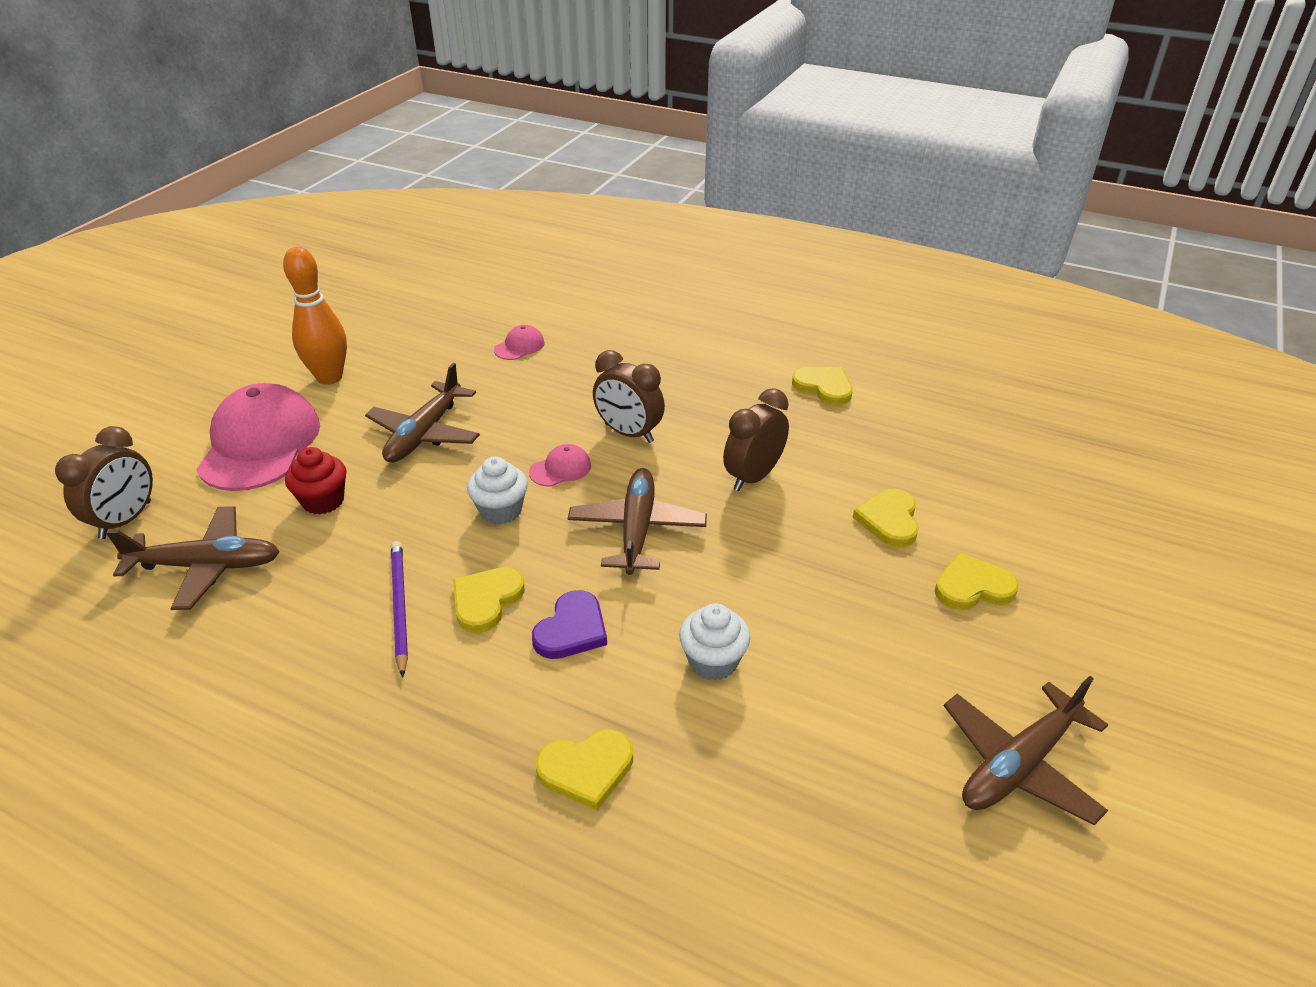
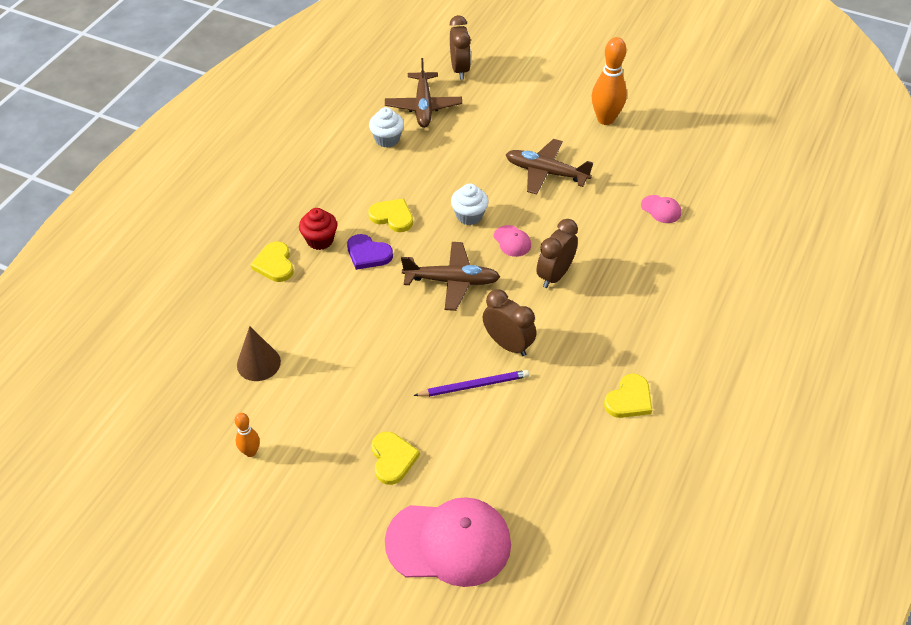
camera: 90 degrees right, 10 degrees up
brown clock [55,426,153,539] -> brown clock turned 120 degrees counterclockwise [450,15,471,80]
pink cap [196,383,320,491] -> pink cap moved to [385,497,511,587]
red cupcake [285,447,346,515] -> red cupcake moved to [299,208,337,250]
purple pencil [391,541,408,678] -> purple pencil moved to [413,370,529,397]
white cupcake [679,603,750,681] -> white cupcake moved to [369,107,404,148]
yellow heart [853,489,919,547] -> none
brown plane [944,676,1108,825] -> orange bowling pin [235,413,260,457]
none -> brown cone [237,326,281,381]

